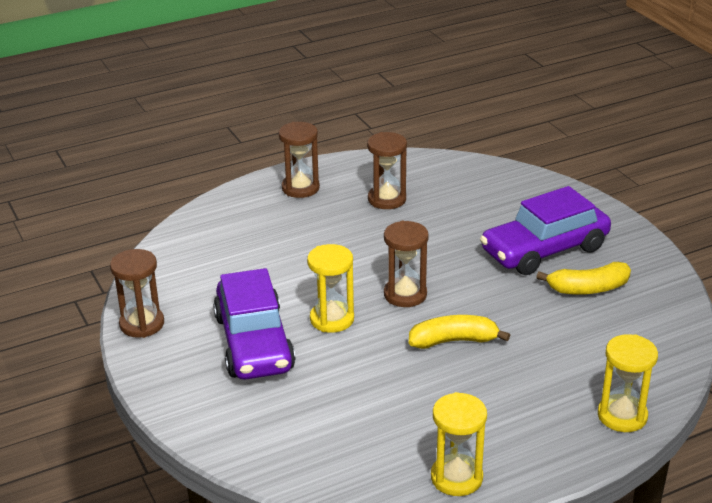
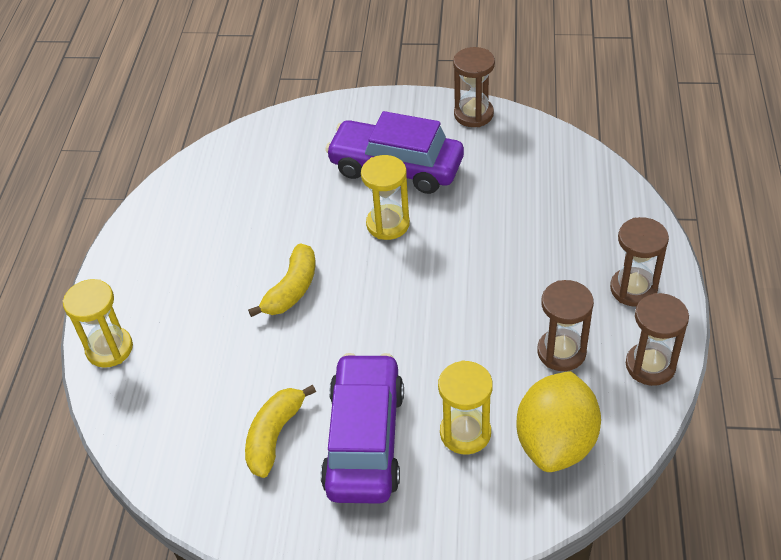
camera: 125 degrees right, 15 degrees up
brown hourglass [384,221,429,307] -> brown hourglass moved to [626,293,689,386]
yellow hourglass [431,392,487,496] -> yellow hourglass moved to [438,360,493,455]
none -> yellow lemon [516,371,601,472]

